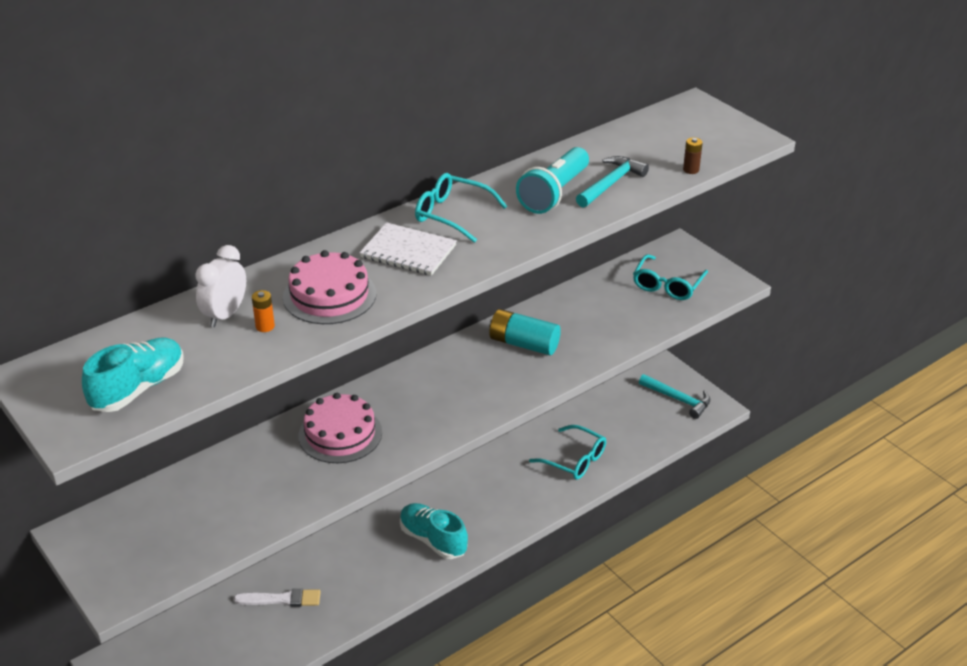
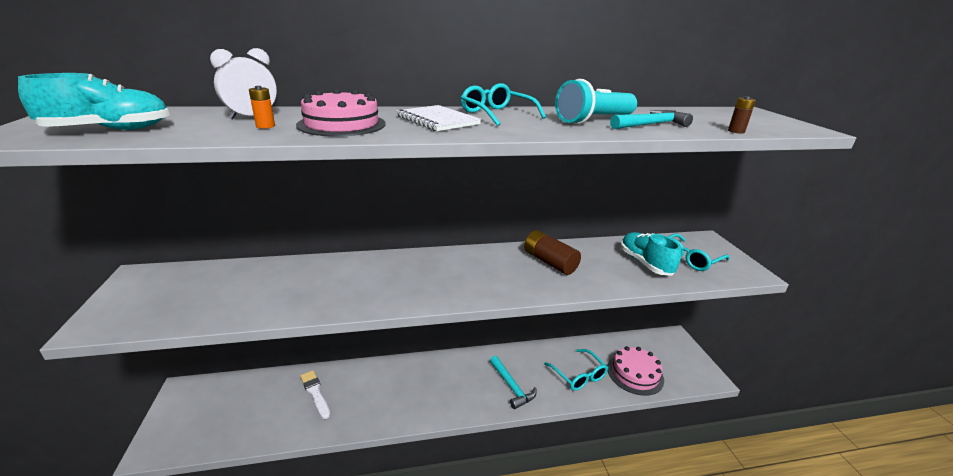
camera: 25 degrees right, 10 degrees down
white brush [234,588,320,607] -> white brush turned 150 degrees counterclockwise [300,370,330,419]
pink cake [298,393,382,463] -> pink cake moved to [608,346,664,396]
turquoise shoe [400,503,468,559] -> turquoise shoe moved to [621,232,681,276]
turquoise battery [489,309,561,355] -> brown battery [524,230,581,275]
turquoise hammer [639,374,710,419] -> turquoise hammer moved to [490,356,537,409]

